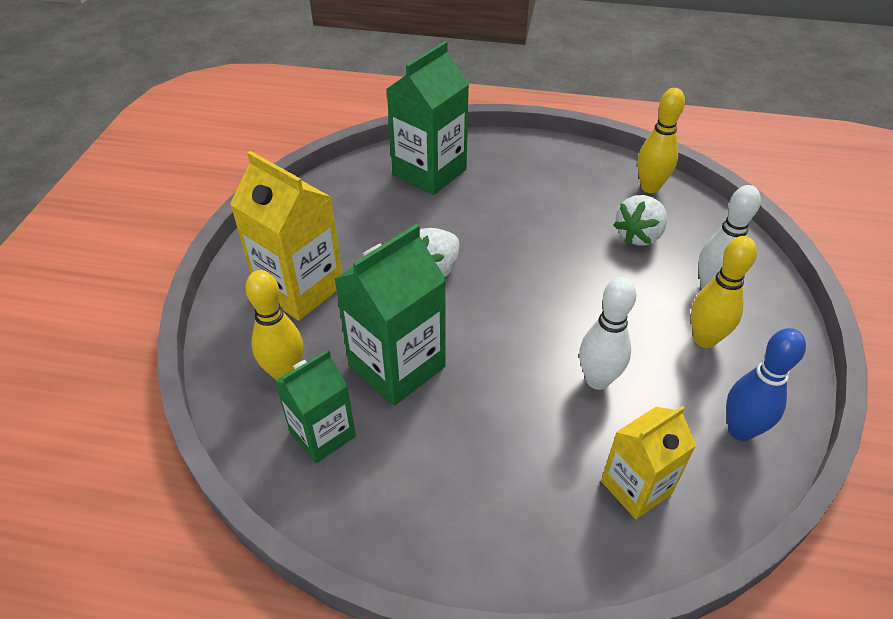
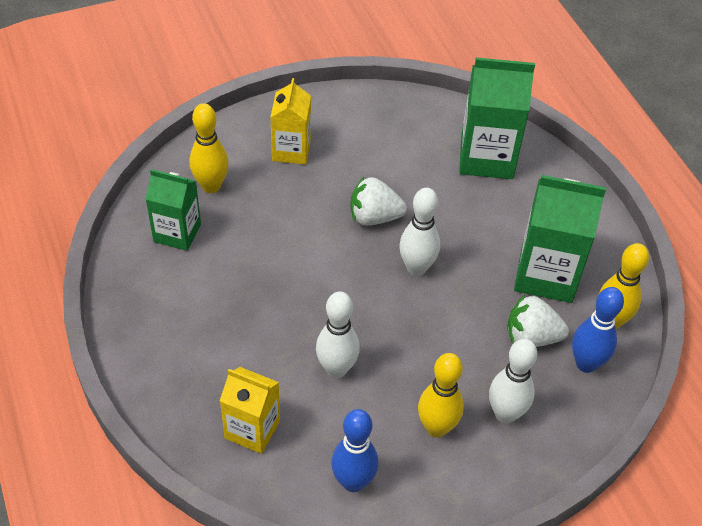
camera: 55 degrees right, 5 degrees up
yellow carton [230,151,342,321] -> yellow carton [270,78,311,165], size x0.64
green carton [334,224,446,406] -> green carton moved to [514,175,606,303]
none -> white bowling pin [399,188,440,276]
none -> blue bowling pin [572,287,624,373]

